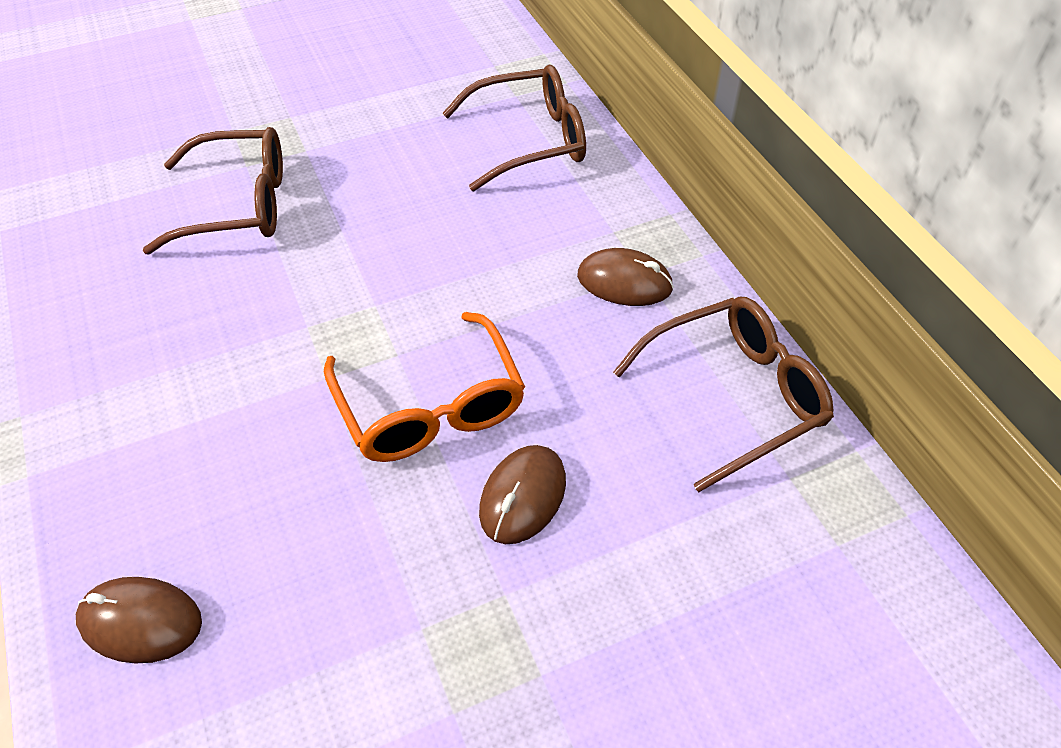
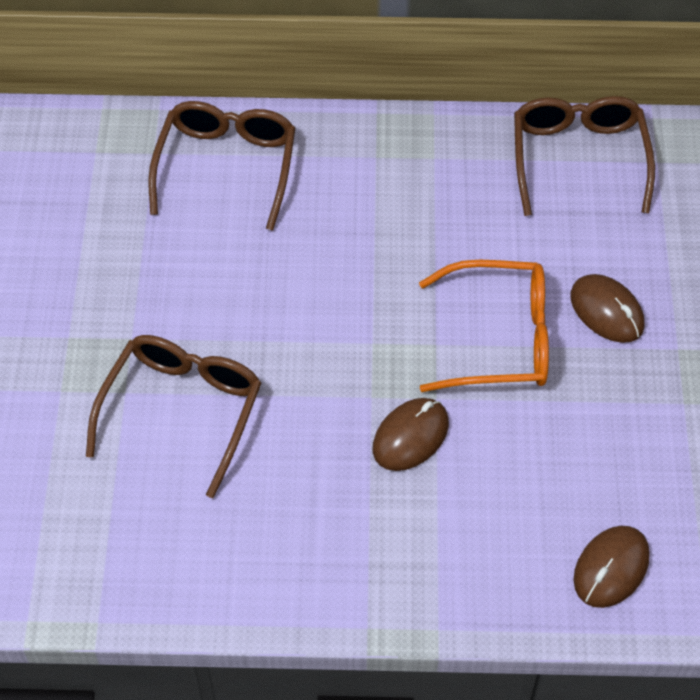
camera: 65 degrees left, 5 degrees up
brown mouse [577,248,674,306] -> brown mouse moved to [373,398,449,471]

